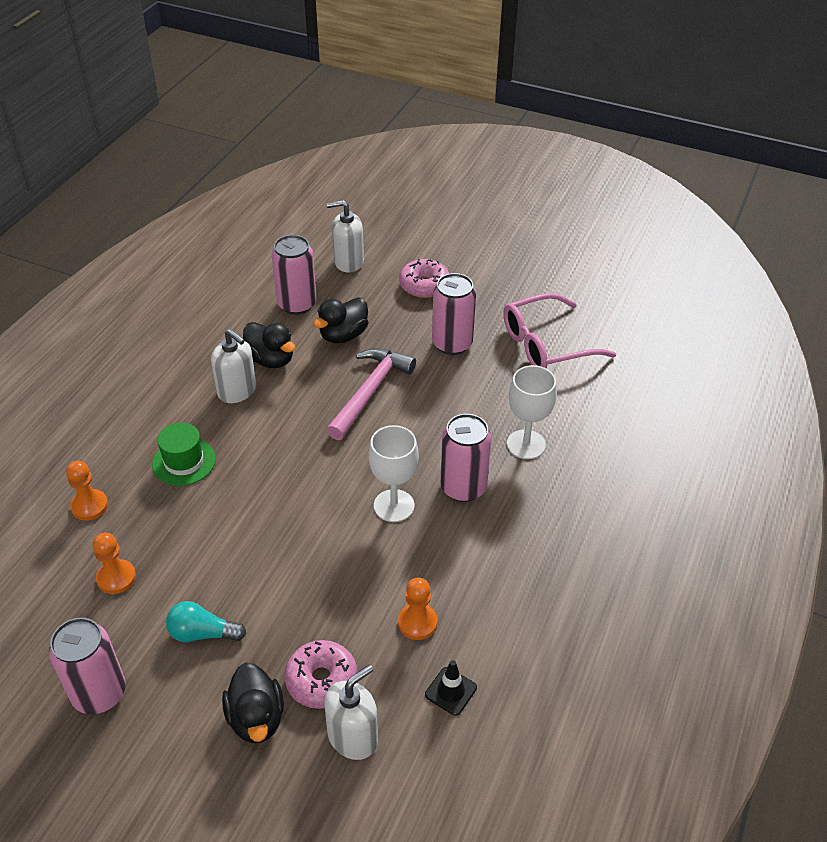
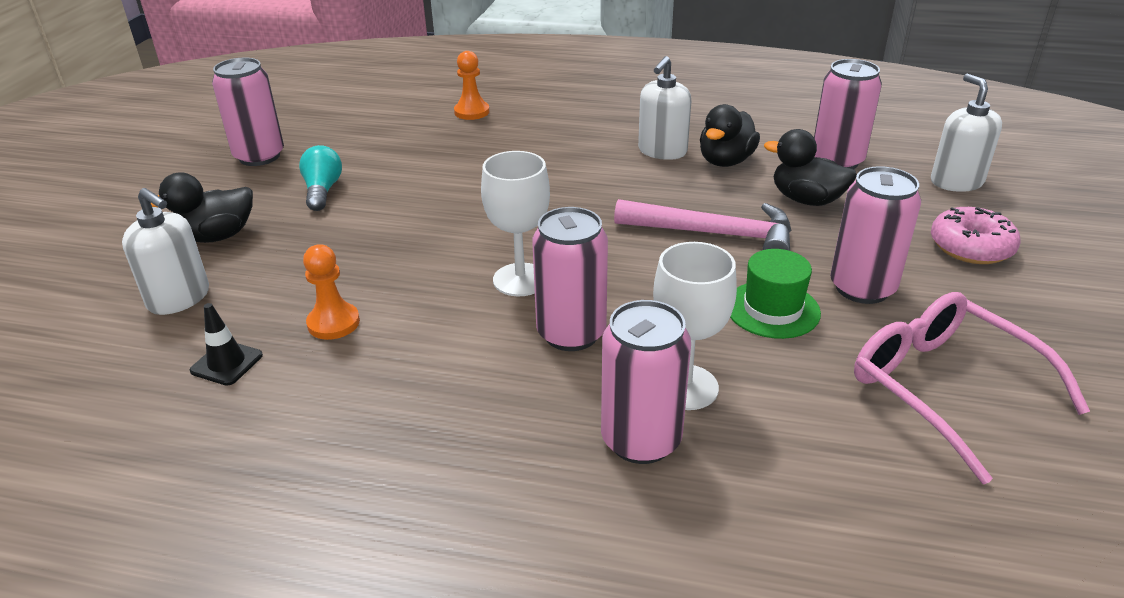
camera: 80 degrees right, 10 degrees down
orange pawn [93,533,136,594] -> none
green hat [152,423,216,486] -> green hat moved to [730,249,821,339]
pink donut [285,640,357,709] -> none
none -> pink can [601,300,691,464]

